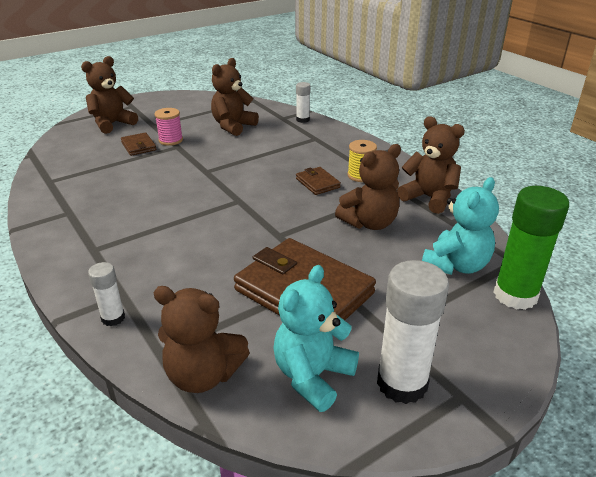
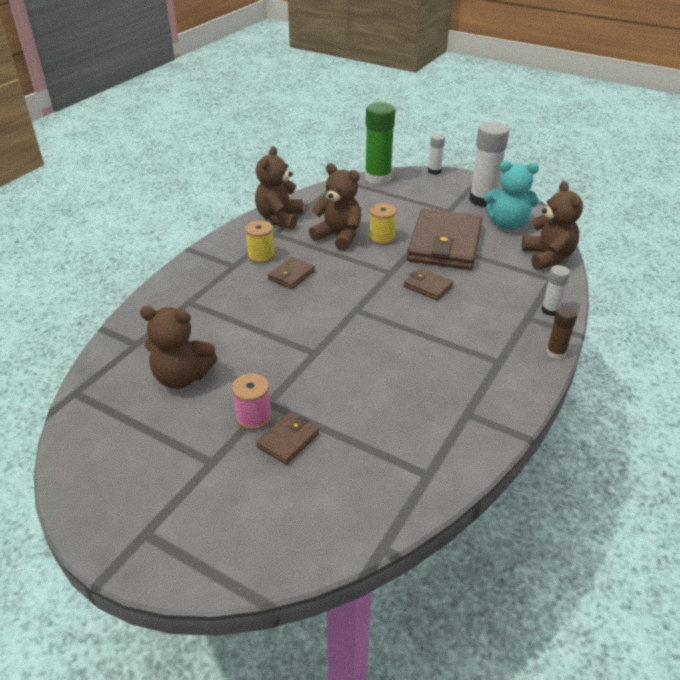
camera: 115 degrees left, 5 degrees up
brown teddy bear [81,56,138,134] -> none
white glue stick [296,82,310,123] -> white glue stick moved to [428,134,445,175]
turquoise teddy bear [422,177,499,275] -> none
none -> yellow spool [369,203,397,245]
none -> brown wallet [404,268,454,300]
none -> brown glue stick [546,306,577,359]

